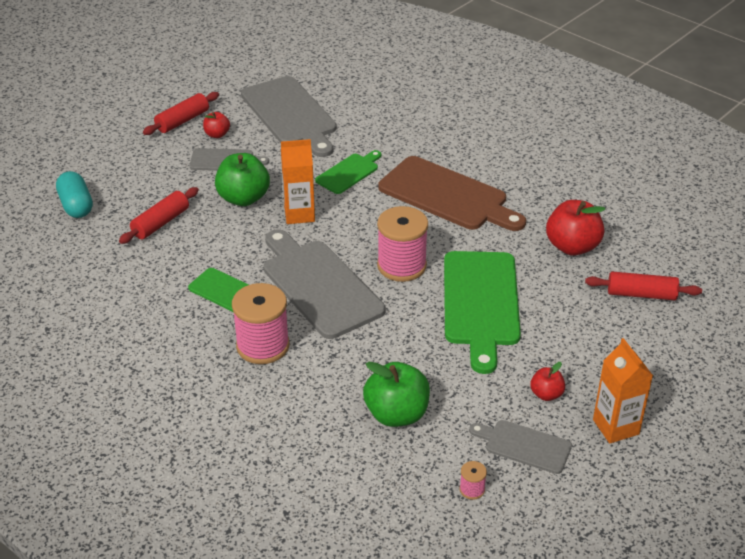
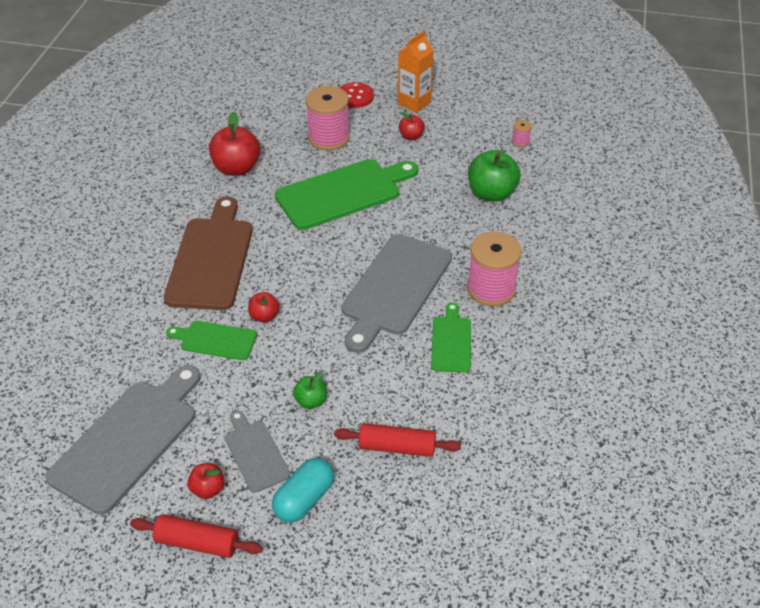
camera: 120 degrees left, 5 degrees up
turquoise capsule [56,171,93,218] -> turquoise capsule moved to [272,458,334,522]
green apple [215,153,270,206] -> green apple [293,371,327,409], size x0.53
orange carton [281,139,315,224] -> none
pink spool [377,206,428,282] -> pink spool moved to [306,86,350,151]
grey cutting board [469,420,572,474] -> none
red rolling pin [585,271,702,300] -> none
none -> red apple [248,292,280,322]
none -> red button [340,82,374,108]

